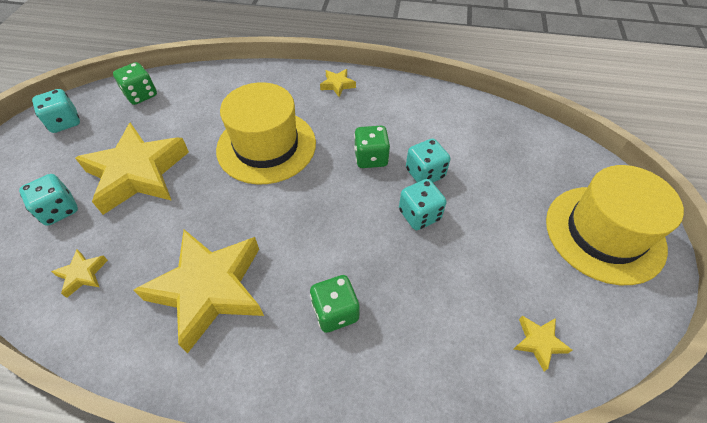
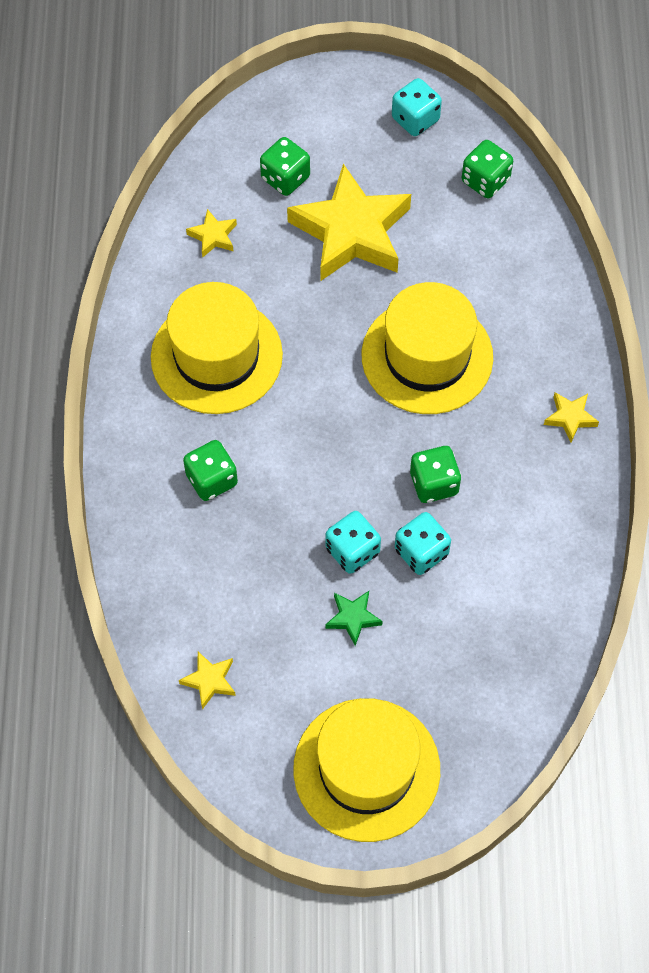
camera: 80 degrees right, 10 degrees up
turquoise dice [19,174,78,226] -> green dice [260,137,310,196]
yellow star [134,230,264,353] -> yellow hat [151,282,283,414]
none -> green star [325,591,383,646]

